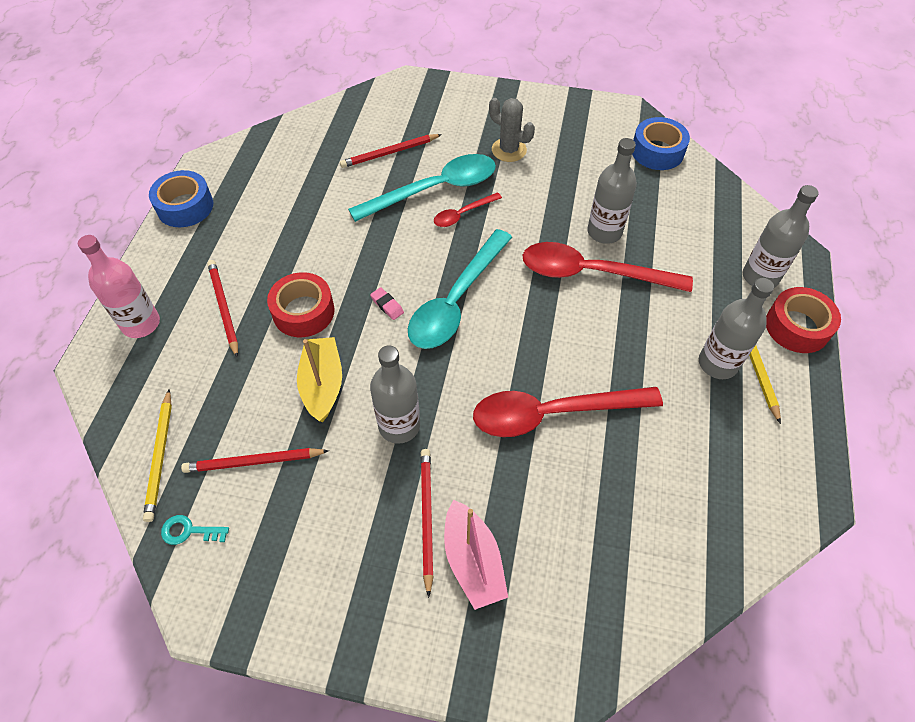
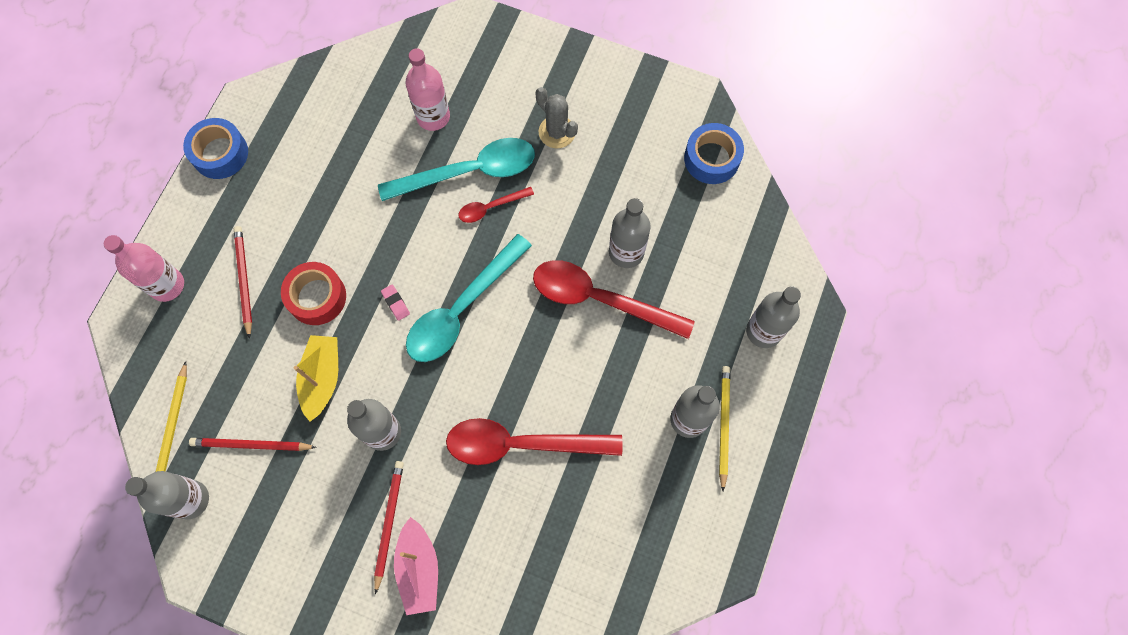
camera: 10 degrees right, 15 degrees up
turquoise key [161,515,229,545] -> grey bottle [125,471,209,519]
red pencil [340,134,442,168] -> pink bottle [405,48,450,131]
red tape [766,287,841,353] -> none

